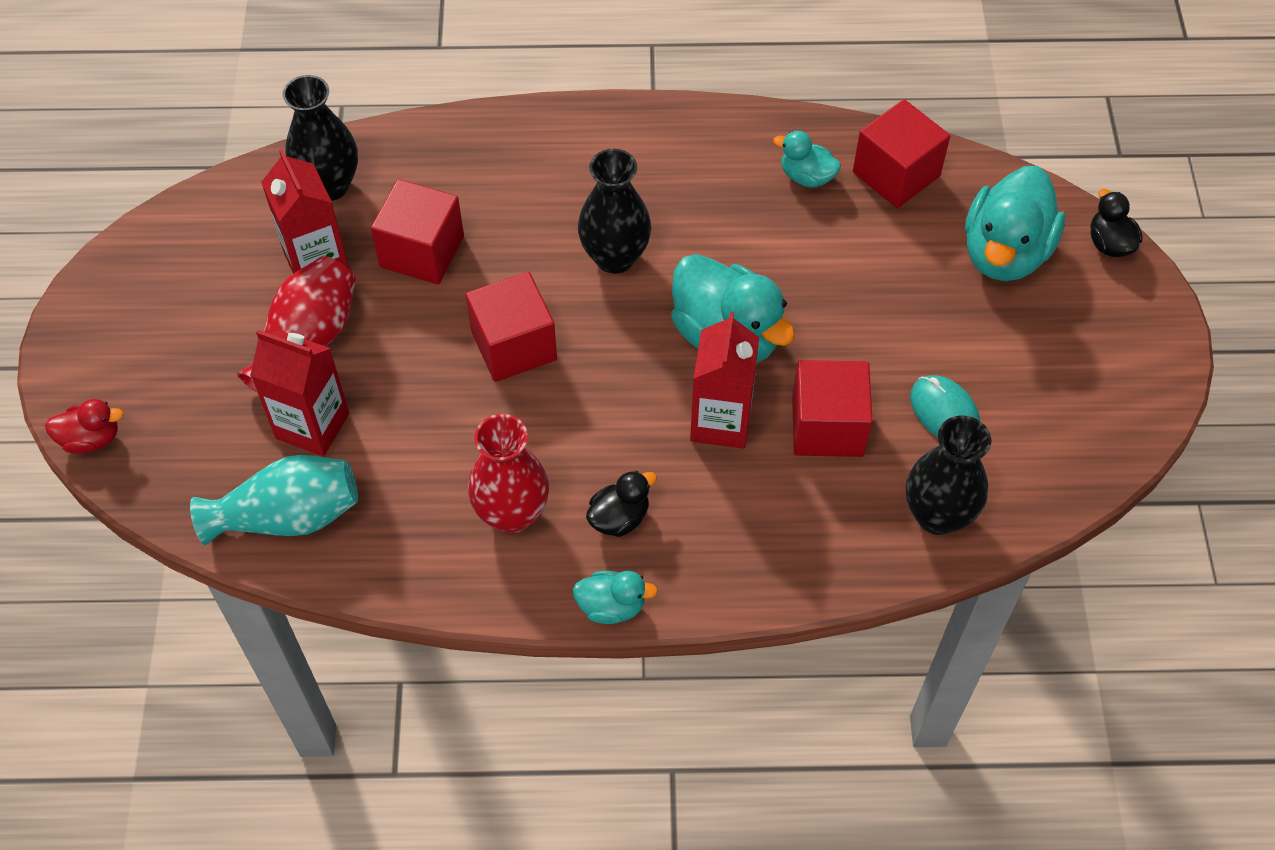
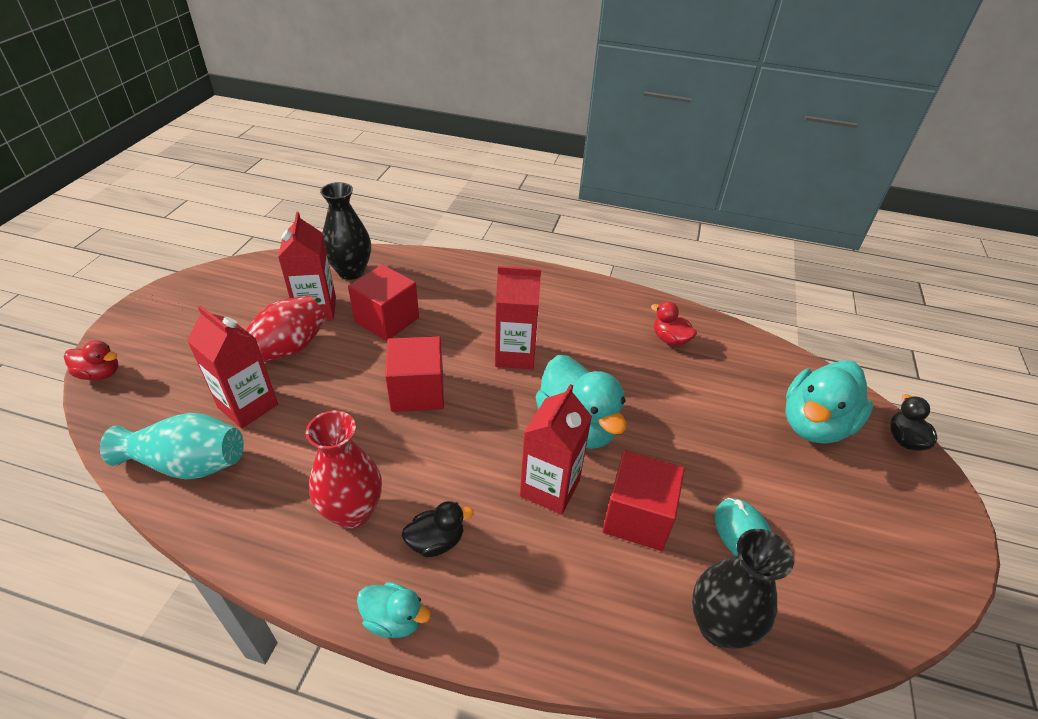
camera: 15 degrees right, 15 degrees down
black vase [578,149,651,274] -> red carton [495,266,541,369]
turquoise duck [773,131,841,187] -> red duck [651,302,697,346]
red cube [853,99,950,208] -> none

